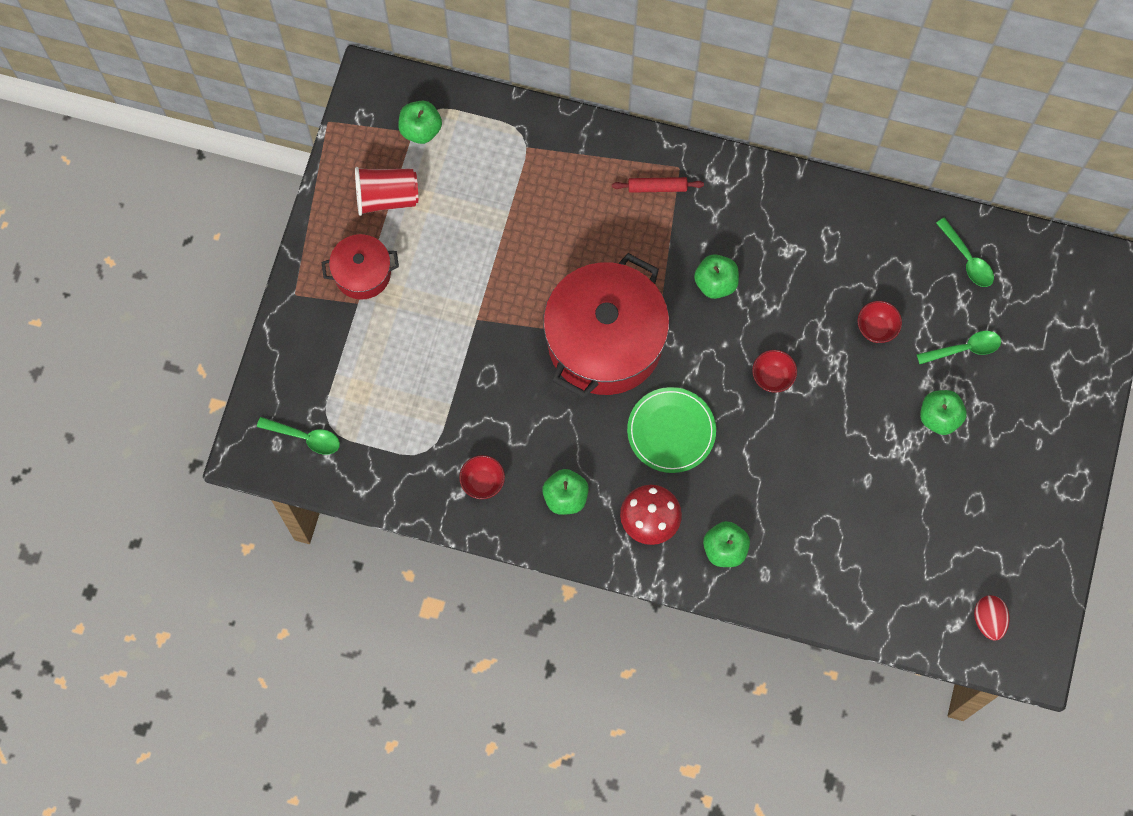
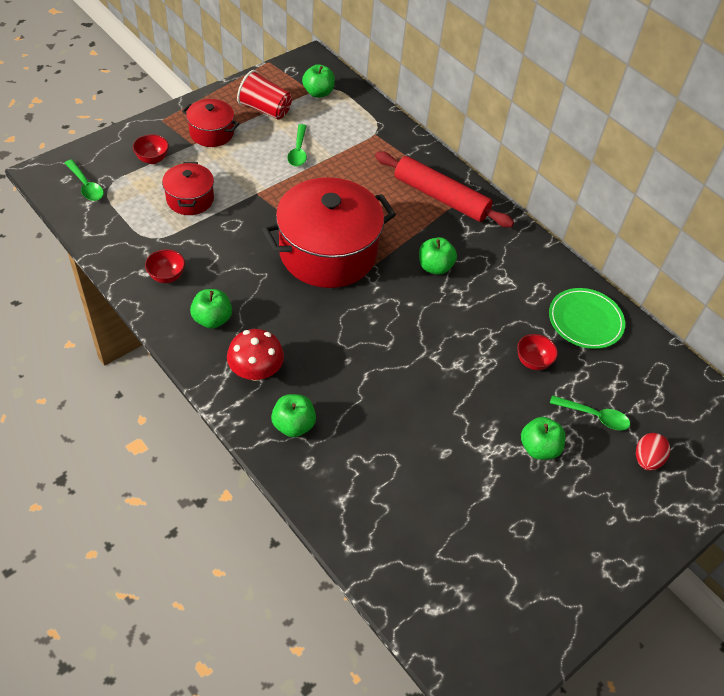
camera: 30 degrees right, 20 degrees down
red rolling pin [612,177,704,193] -> red rolling pin [375,151,514,227], size x2.14
green plate [627,387,716,473] -> green plate moved to [549,288,625,349]
red bowl [752,350,797,393] -> red bowl moved to [133,134,169,164]
green spoon [936,218,994,287] -> green spoon moved to [287,124,307,167]
red egg [974,595,1009,641] -> red egg moved to [636,433,670,471]
none -> red pot [162,162,214,215]

